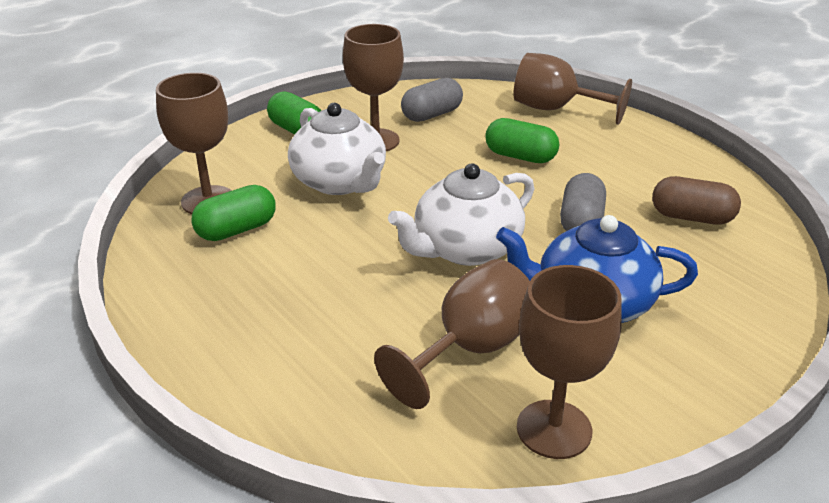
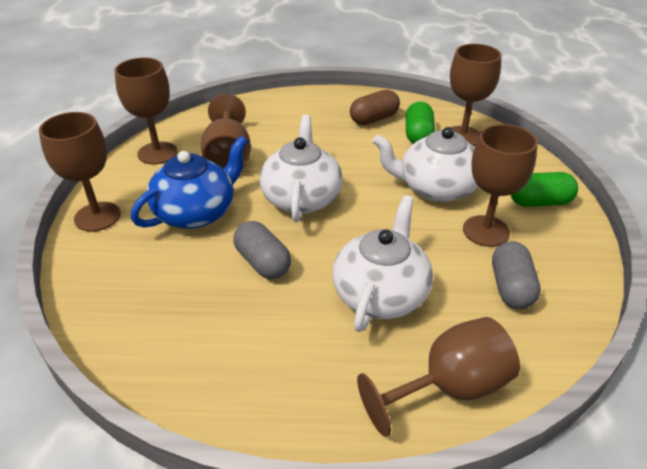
camera: 130 degrees right, 5 degrees up
green capsule [485,118,559,163] -> white teapot [332,195,433,332]
brown capsule [652,176,741,225] -> brown capsule moved to [350,90,400,125]
none -> brown goblet [39,112,121,232]

